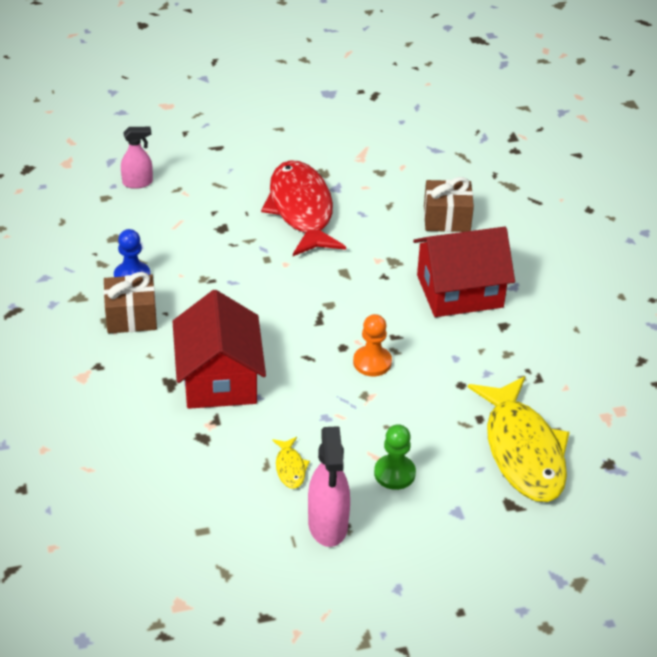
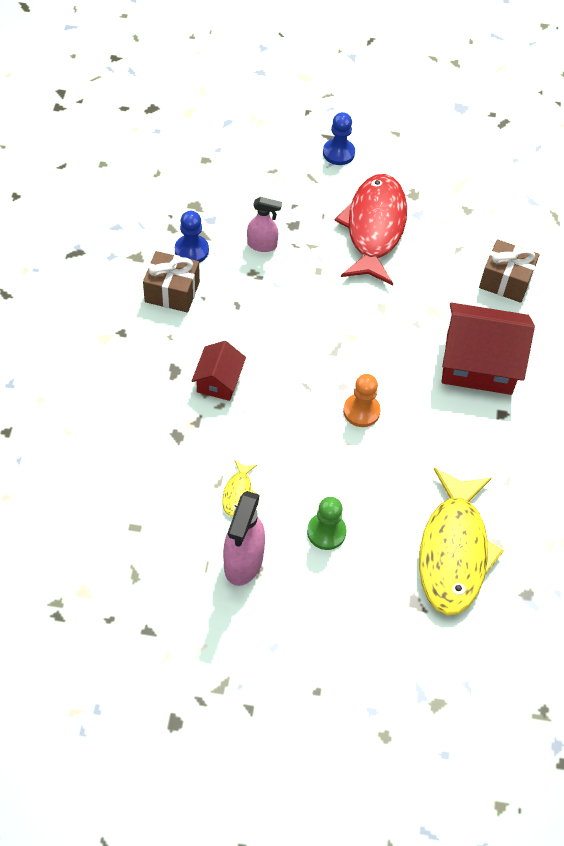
camera: 20 degrees right, 15 degrees up
pink spray bottle [121,127,153,189] -> pink spray bottle moved to [247,197,282,252]
red house [172,290,266,409] -> red house [192,341,246,401], size x0.54
none -> blue pawn [323,112,355,165]

